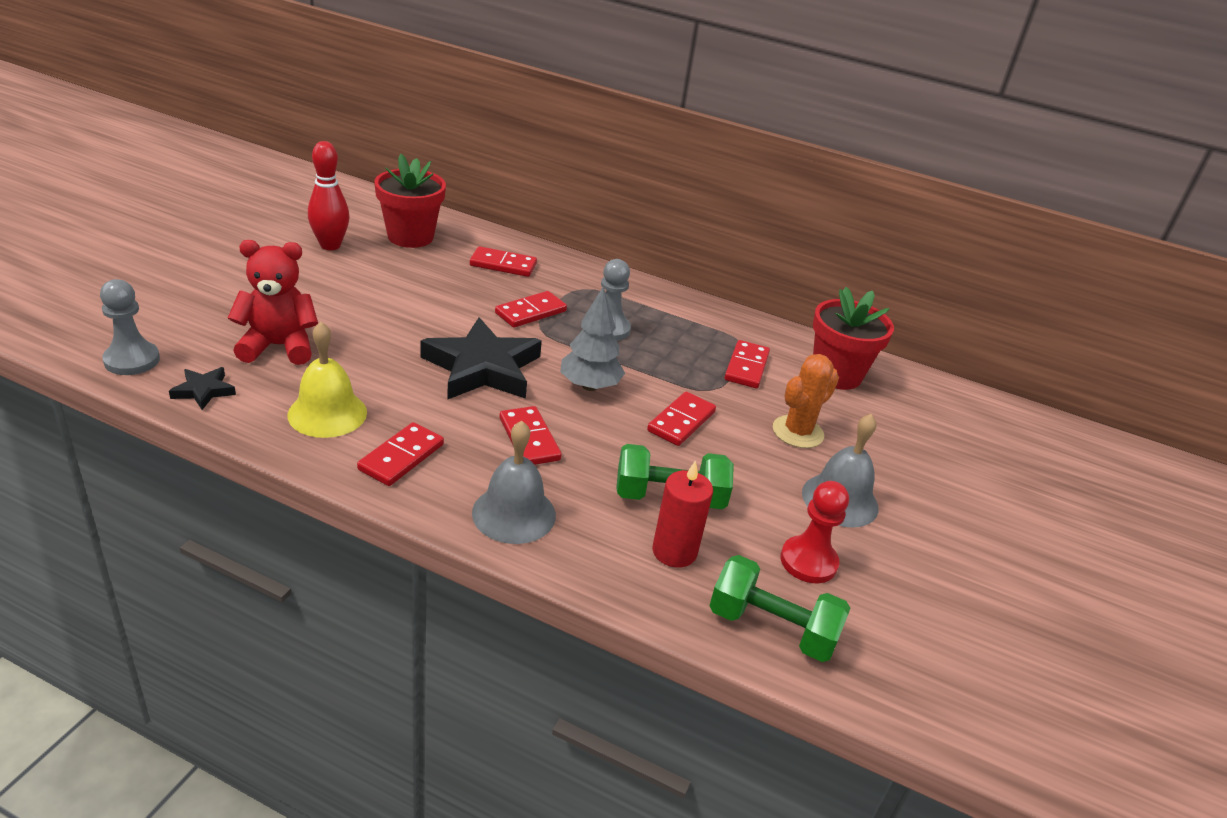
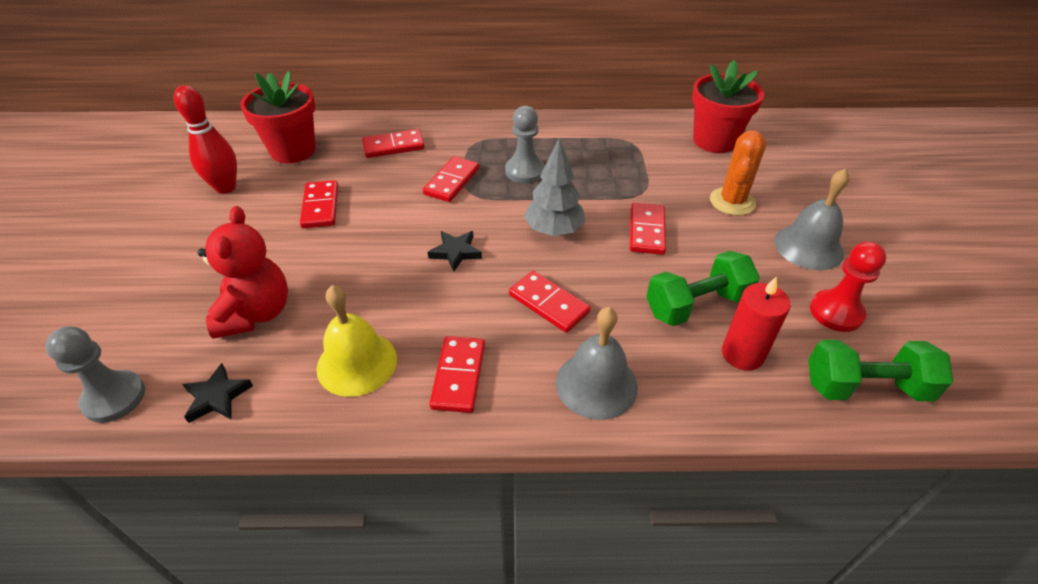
camera: 20 degrees left, 10 degrees up
red teddy bear [228,240,318,365] -> red teddy bear turned 120 degrees clockwise [197,206,288,339]
black star [421,317,542,400] -> black star [428,231,482,272], size x0.45
red domino [725,340,770,388] -> red domino moved to [300,180,339,228]

